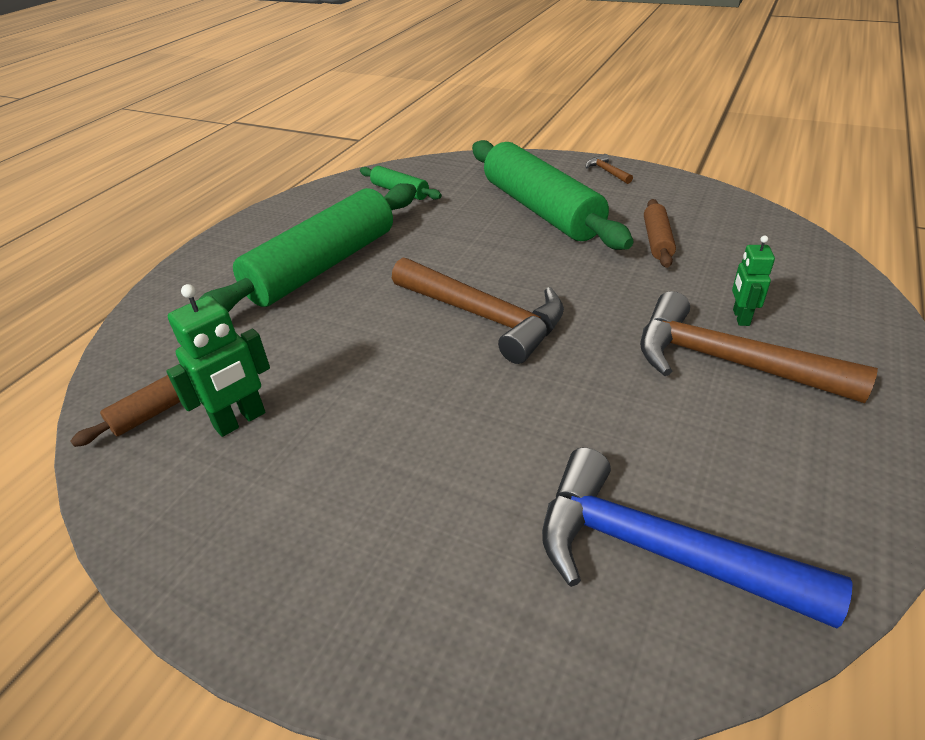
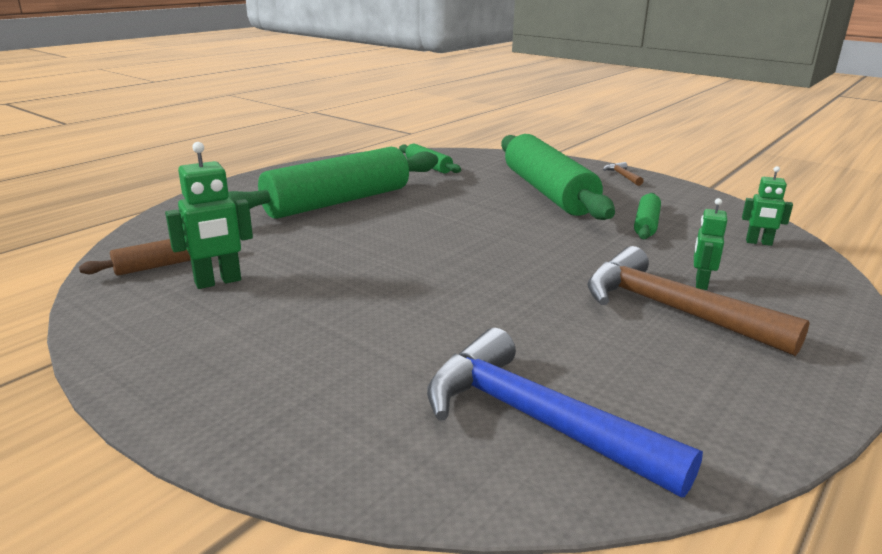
camera: 10 degrees right, 15 degrees down
brown hammer [392,258,564,364] -> none
brown rolling pin [644,199,676,268] -> green rolling pin [634,193,661,239]
none -> green robot [742,166,793,246]

